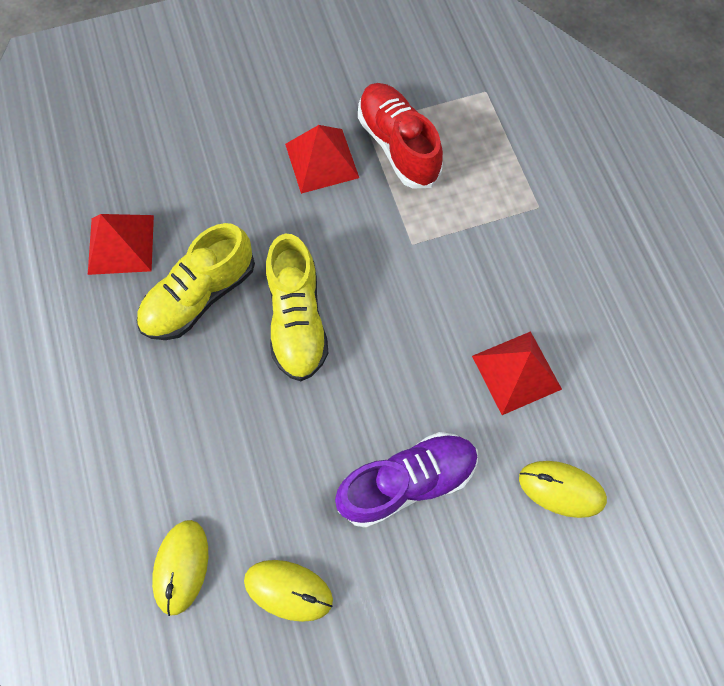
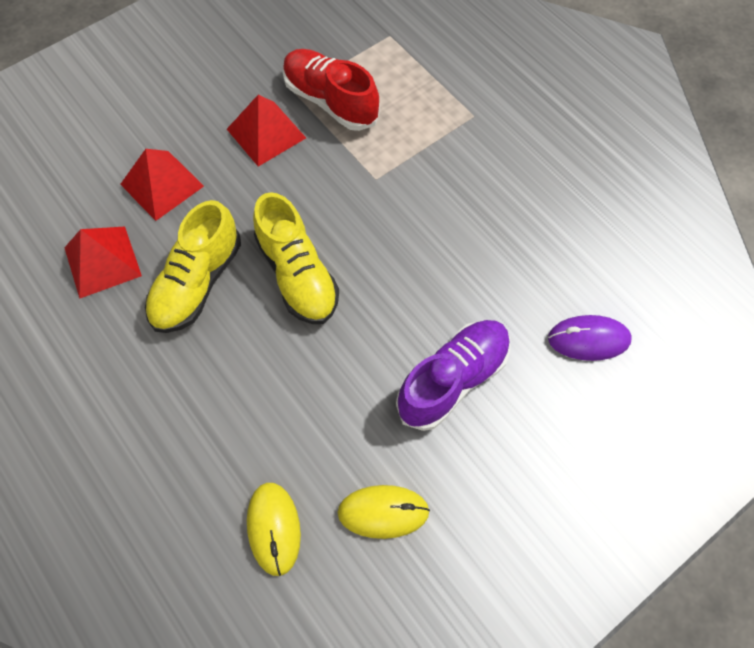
camera: 20 degrees left, 5 degrees down
red pyramid [472,331,562,415] -> red pyramid moved to [120,149,204,221]
yellow mouse [519,461,607,518] -> purple mouse [548,315,632,361]

